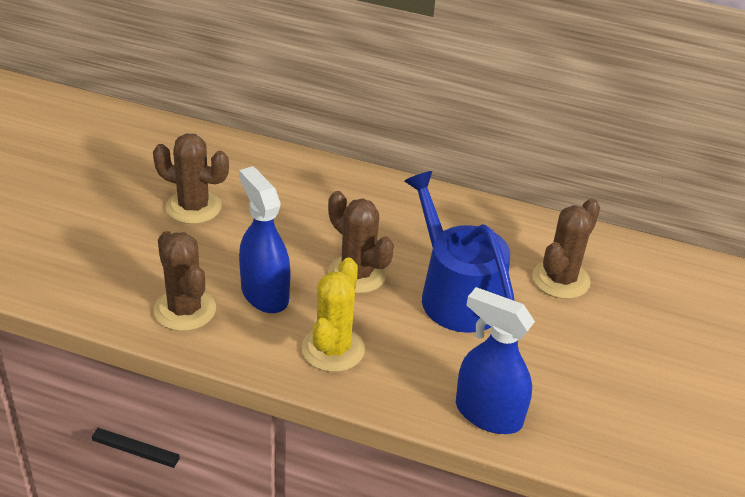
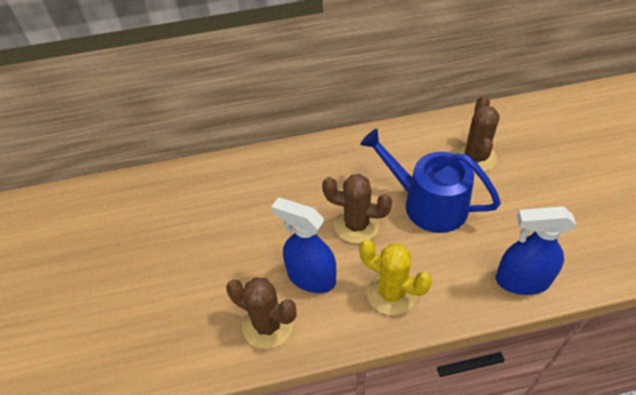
camera: 25 degrees left, 10 degrees up
brown cactus [153,134,229,224] -> none
yellow cactus [302,258,365,372] -> yellow cactus turned 45 degrees counterclockwise [359,239,432,315]

